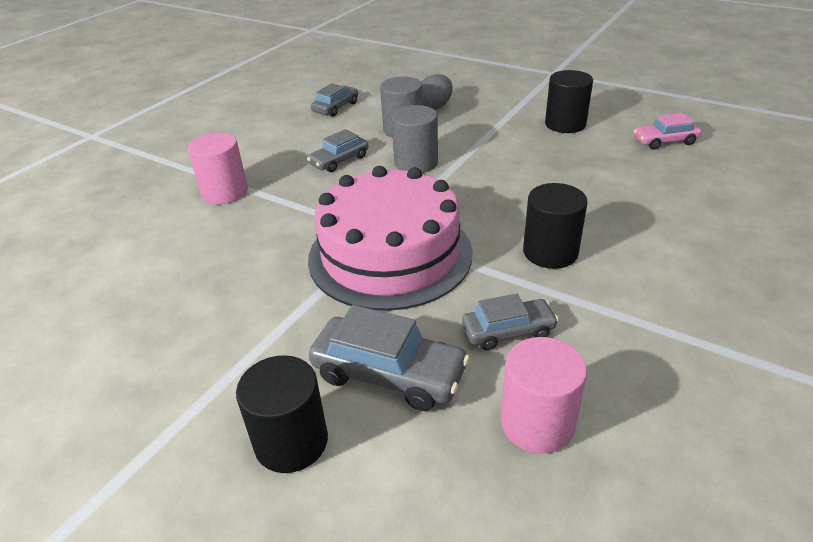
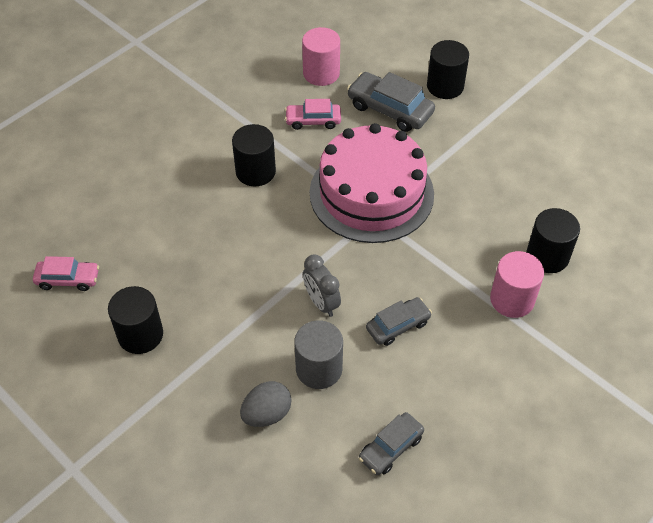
camera: 170 degrees left, 15 degrees up
grey cylinder [391,105,438,173] -> grey clock [303,254,341,317]
grey car [462,294,559,350] -> pink car [285,99,341,130]
none -> black cylinder [526,208,580,273]

